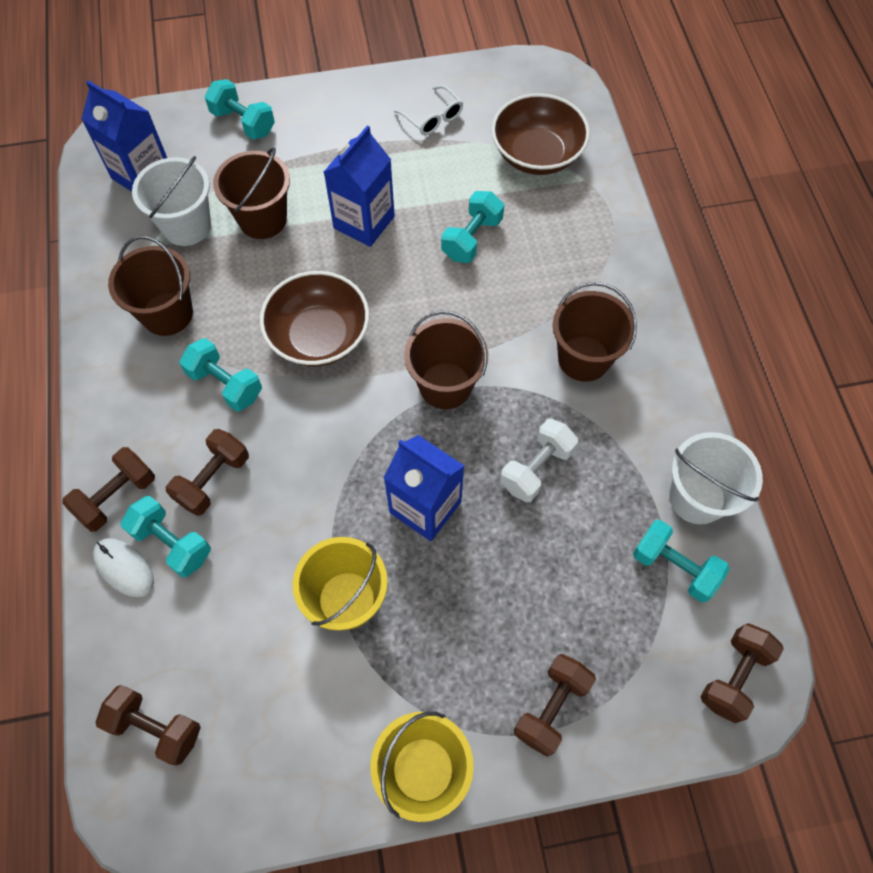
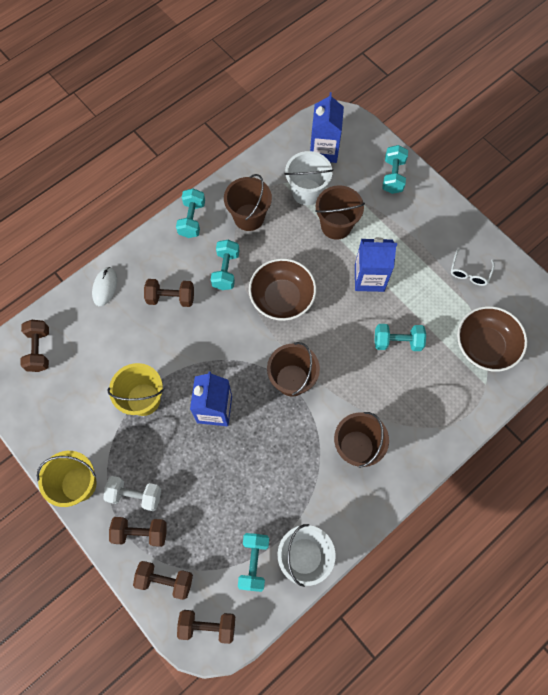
camera: 60 degrees right, 5 degrees up
brown dumbbell [62,447,155,532] -> brown dumbbell moved to [133,561,193,600]
turquoise dumbbell [121,496,211,578] -> turquoise dumbbell moved to [176,188,205,238]
white dumbbell [500,419,578,502] -> white dumbbell moved to [103,476,161,511]

